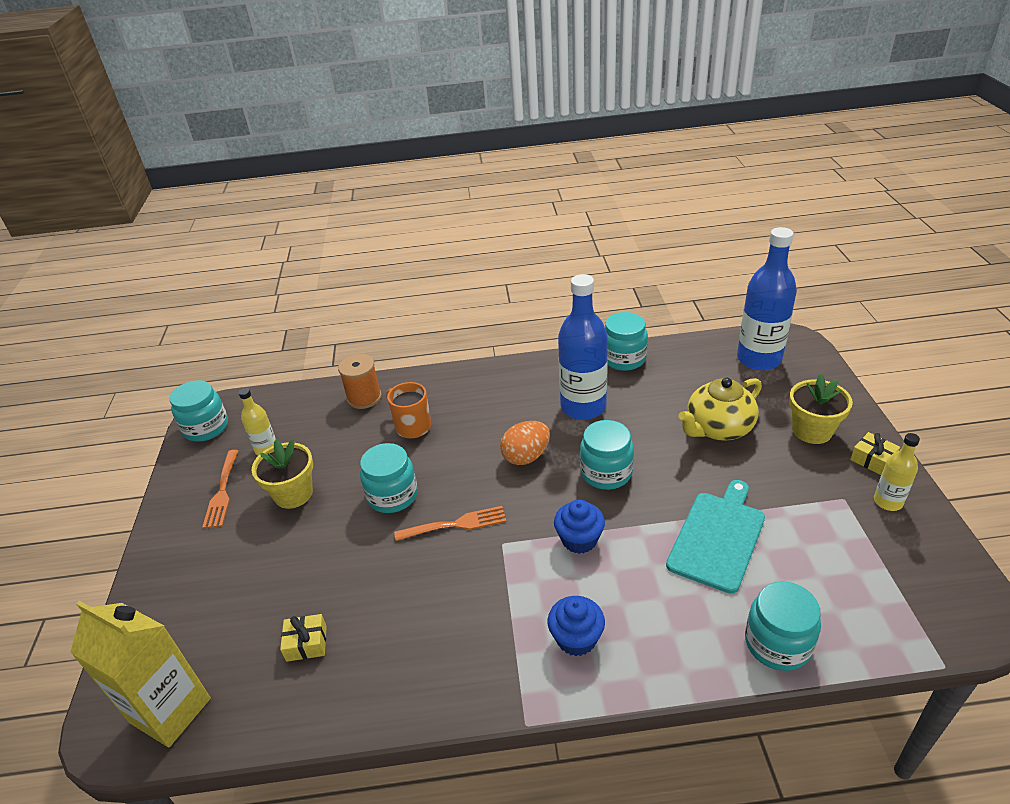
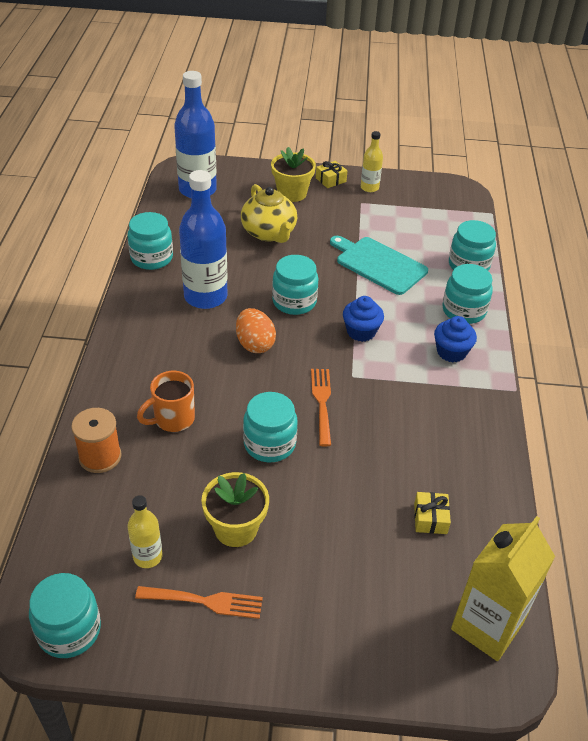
camera: 85 degrees left, 5 degrees up
none -> turquoise jar [442,264,493,324]

